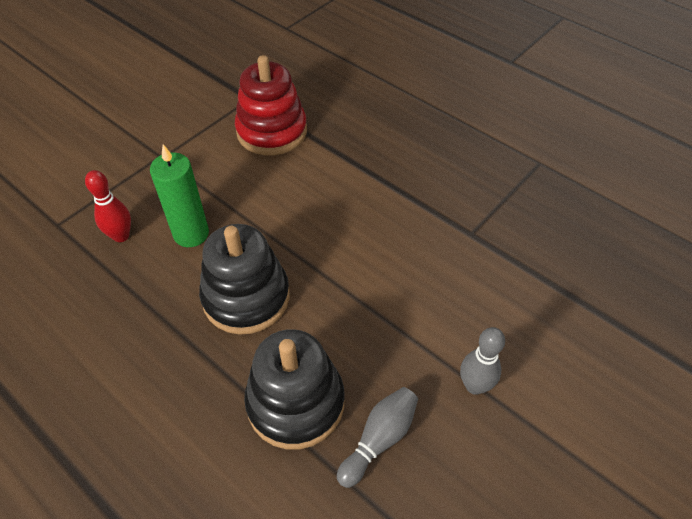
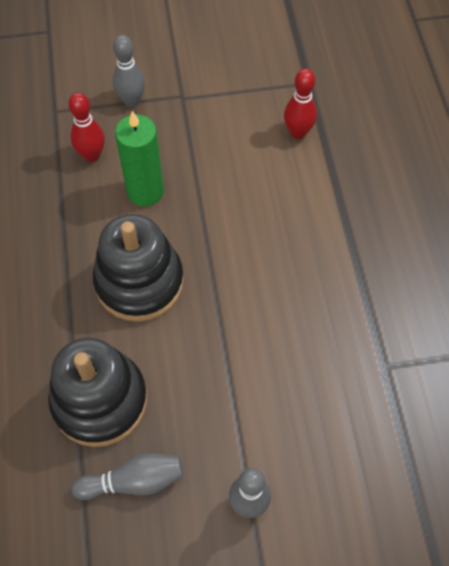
camera: 40 degrees right, 10 degrees up
red stacking toy [235,55,307,155] -> red bowling pin [284,69,317,139]
none -> grey bowling pin [113,35,145,107]

